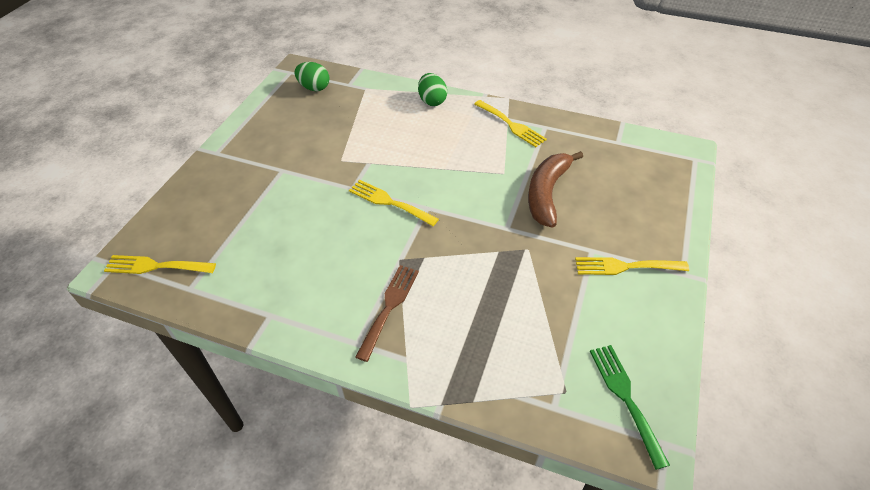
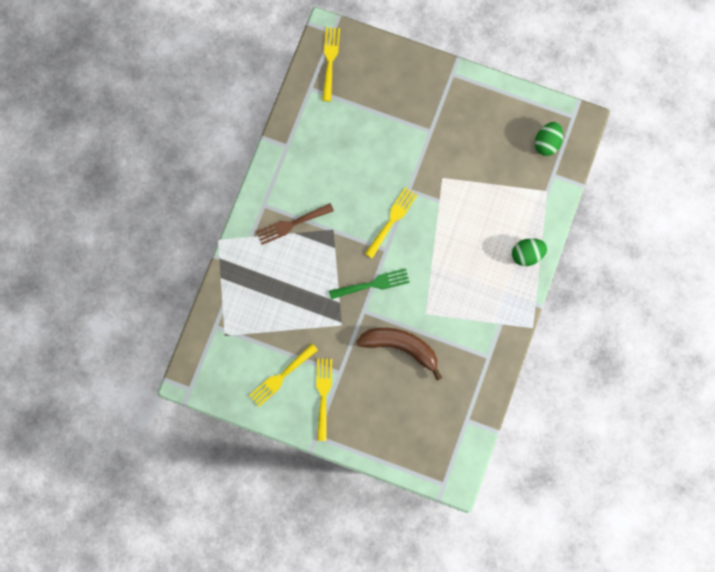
camera: 90 degrees right, 30 degrees up
brown fork [355,265,419,362] -> brown fork turned 135 degrees clockwise [256,203,334,245]
yellow fork [474,100,547,147] -> yellow fork moved to [249,344,318,407]
green fork [590,345,670,470] -> green fork moved to [329,268,410,299]

